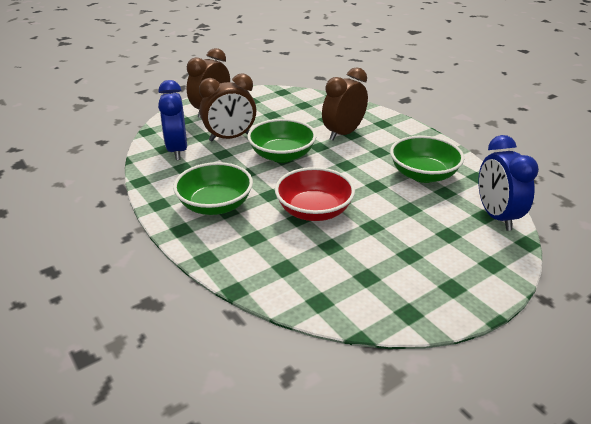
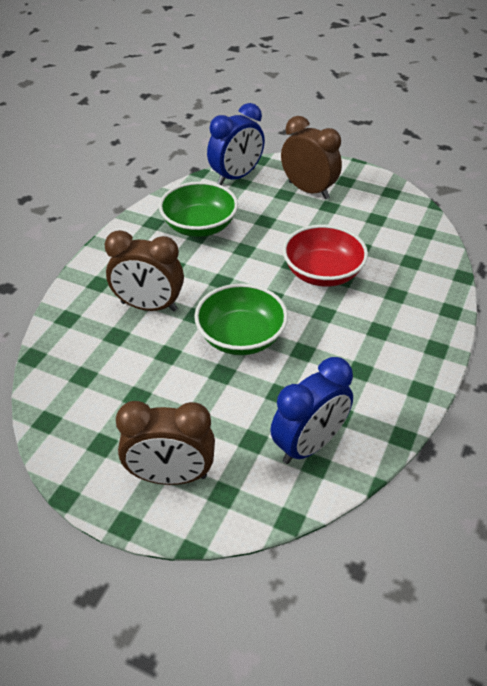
camera: 120 degrees left, 10 degrees up
green bowl [173,162,253,215] -> none
brown clock [199,74,256,141] -> brown clock moved to [281,116,342,199]

